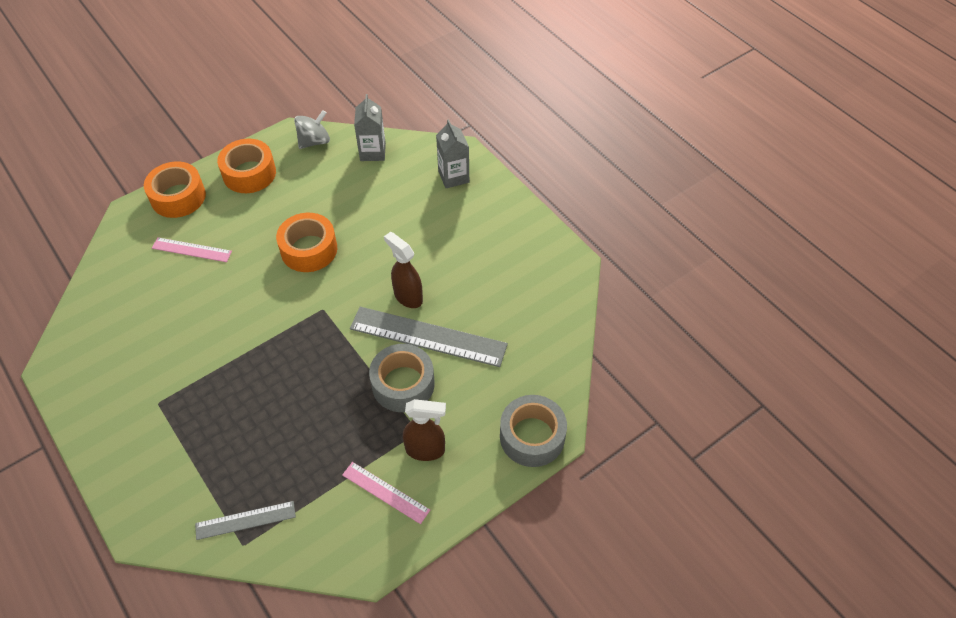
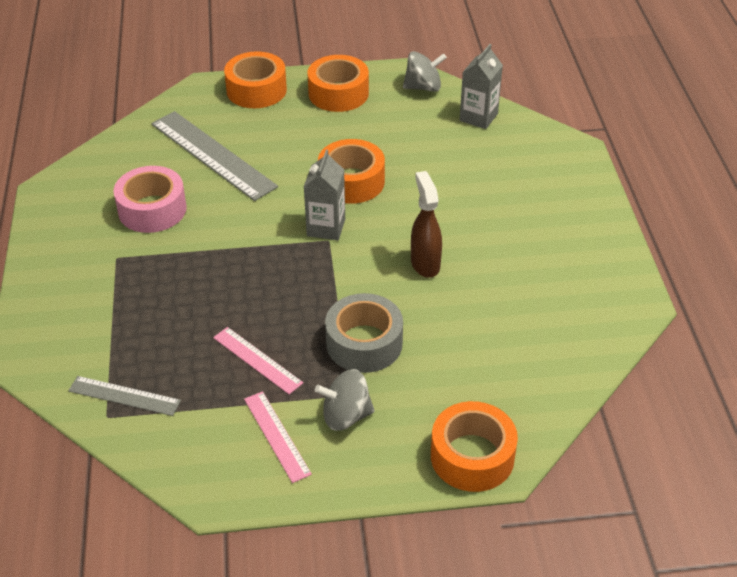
camera: 30 degrees right, 10 degrees down
pink ruler [152,237,232,262] -> pink ruler moved to [213,327,303,395]
grey ruler [350,307,508,367] -> grey ruler moved to [151,111,278,201]
brown spray bottle [403,399,446,461] -> grey spinning top [315,369,375,431]
grey carton [436,119,469,188] -> grey carton moved to [304,150,345,240]
grey tape [500,395,567,467] -> orange tape [431,401,518,492]
none -> pink tape [113,166,187,233]

